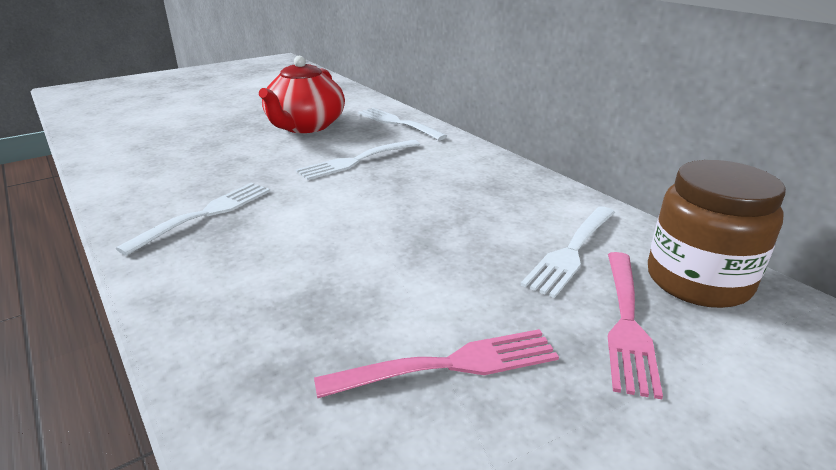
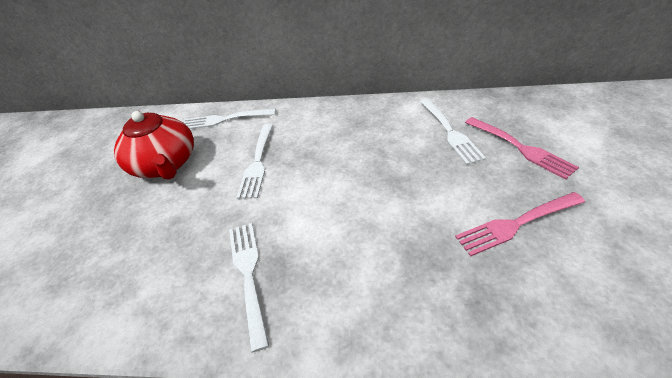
camera: 45 degrees left, 15 degrees up
pink fork [314,329,559,398] -> pink fork turned 135 degrees counterclockwise [455,192,585,256]
brown jar [648,160,786,308] -> none

